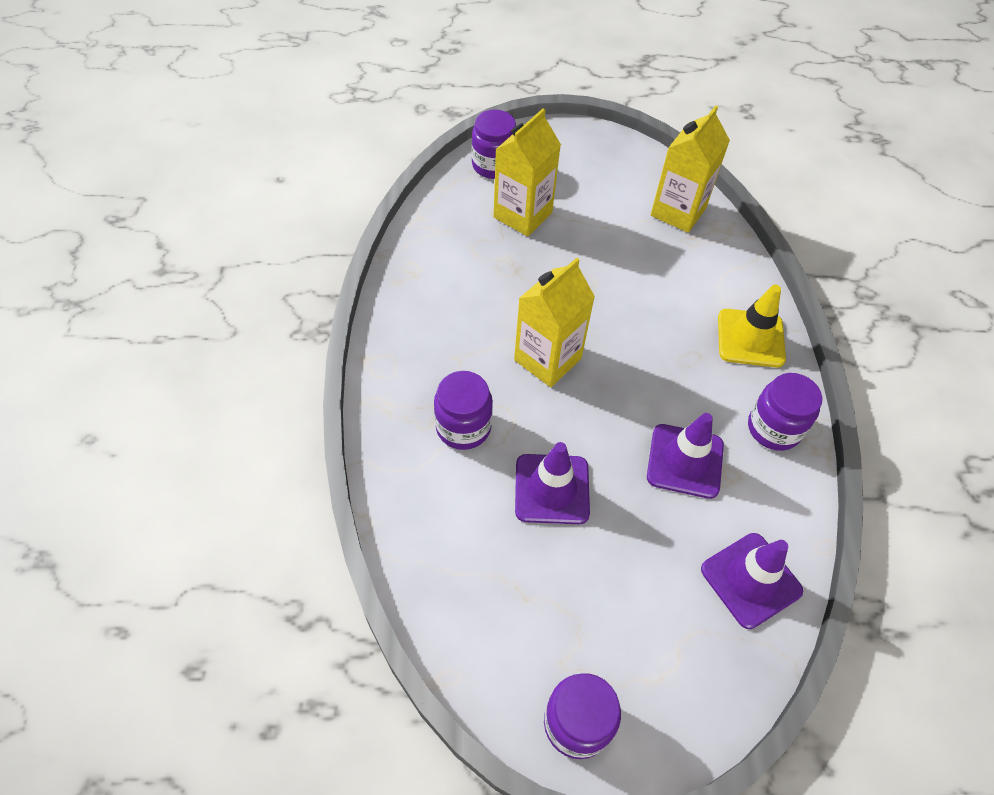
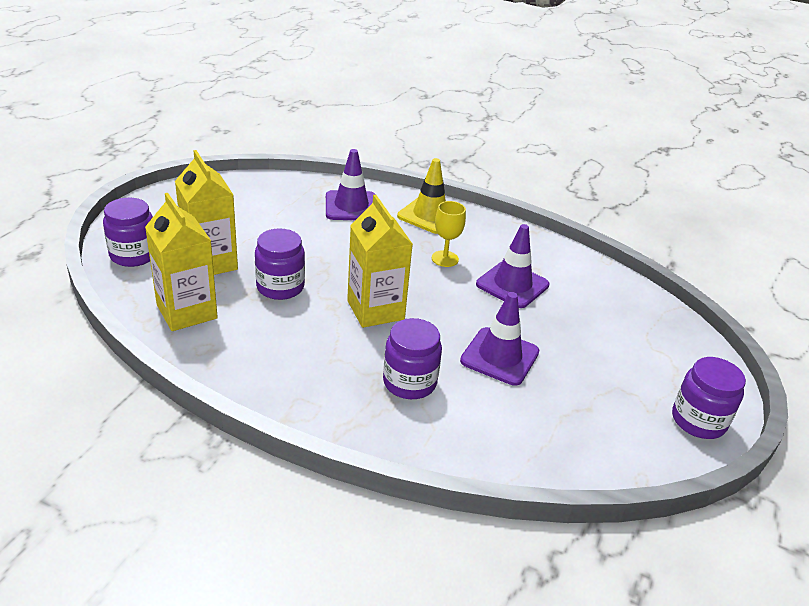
camera: 65 degrees left, 20 degrees down
yellow carton [651,105,730,233] -> yellow carton moved to [145,193,218,331]
purple traffic cone [701,533,803,629] -> purple traffic cone moved to [326,149,375,220]
purple jar [748,373,822,451] -> purple jar moved to [255,228,305,300]
none -> yellow goblet [432,201,466,267]

